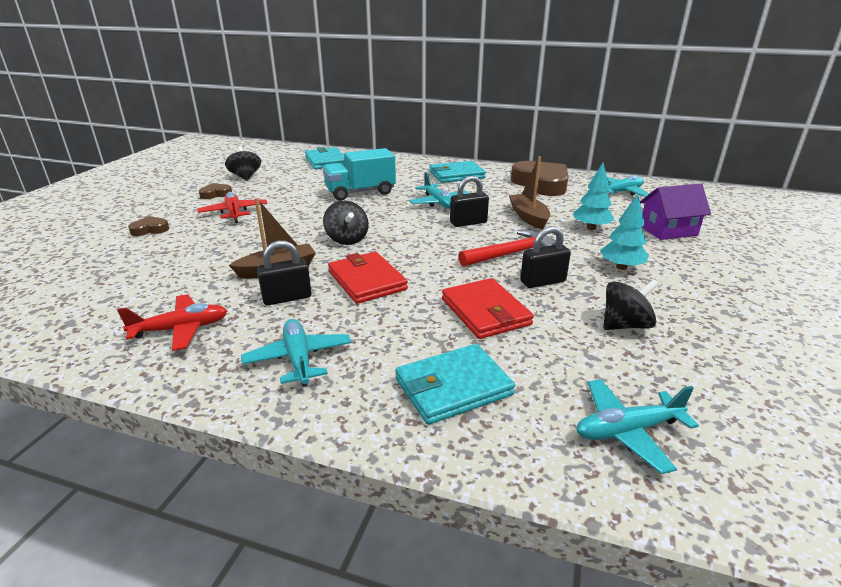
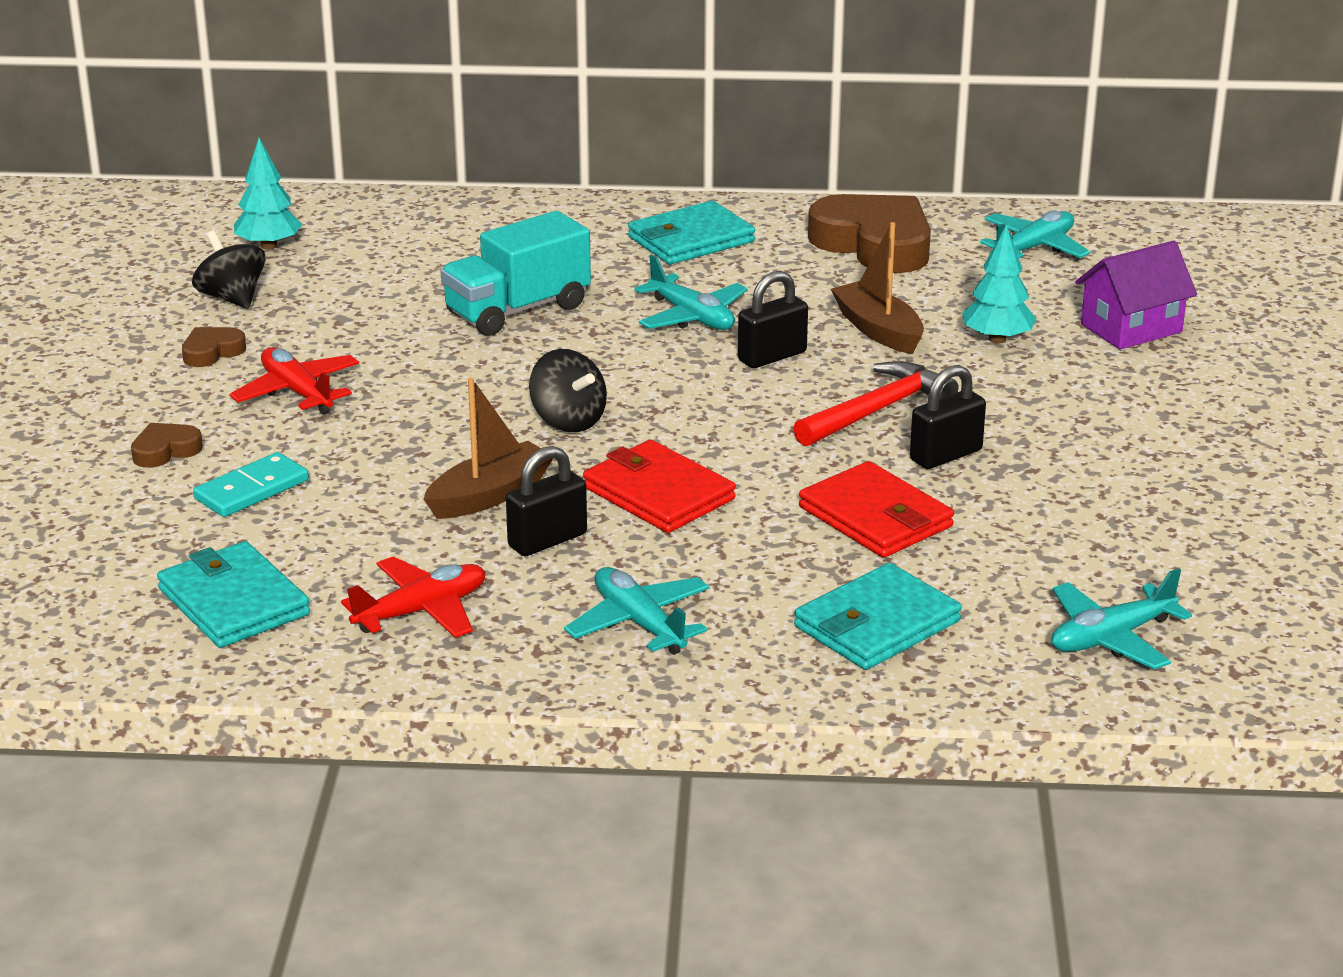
camera: 15 degrees left, 0 degrees up
turquoise wallet [305,147,345,169] -> turquoise wallet moved to [157,541,310,648]
turquoise tree [600,194,648,270] -> turquoise tree moved to [234,138,303,250]
black spinning top [603,279,659,330] -> none
none -> turquoise domino [193,452,309,517]

